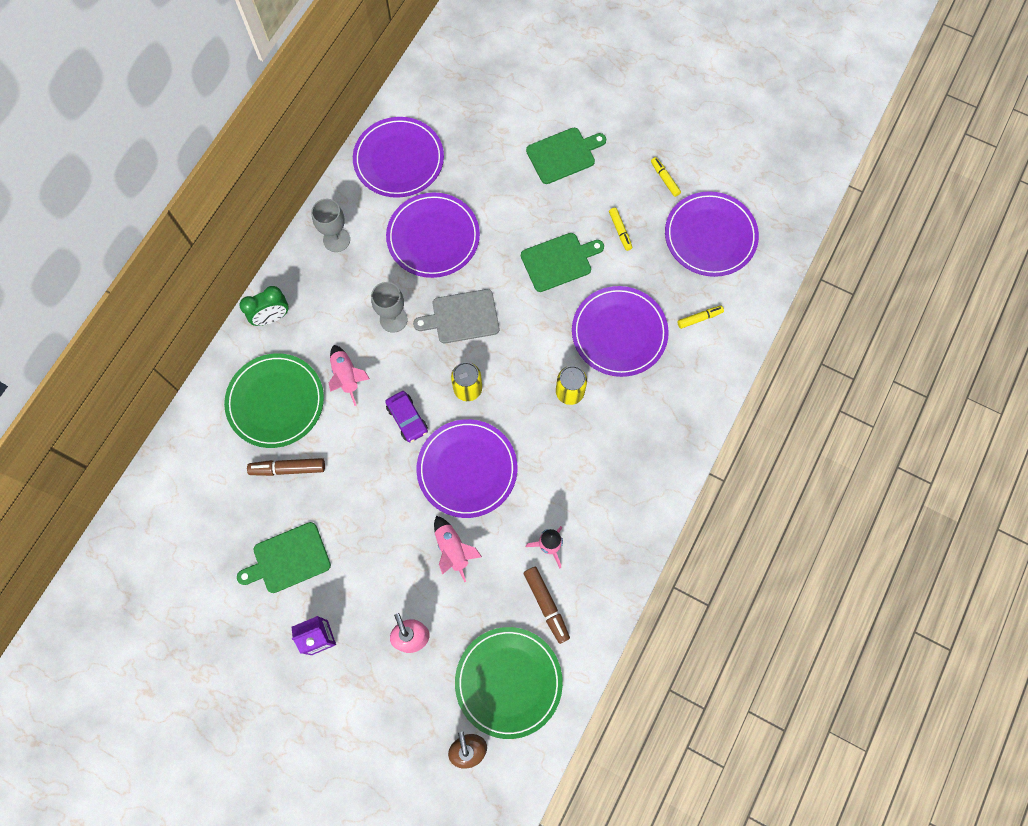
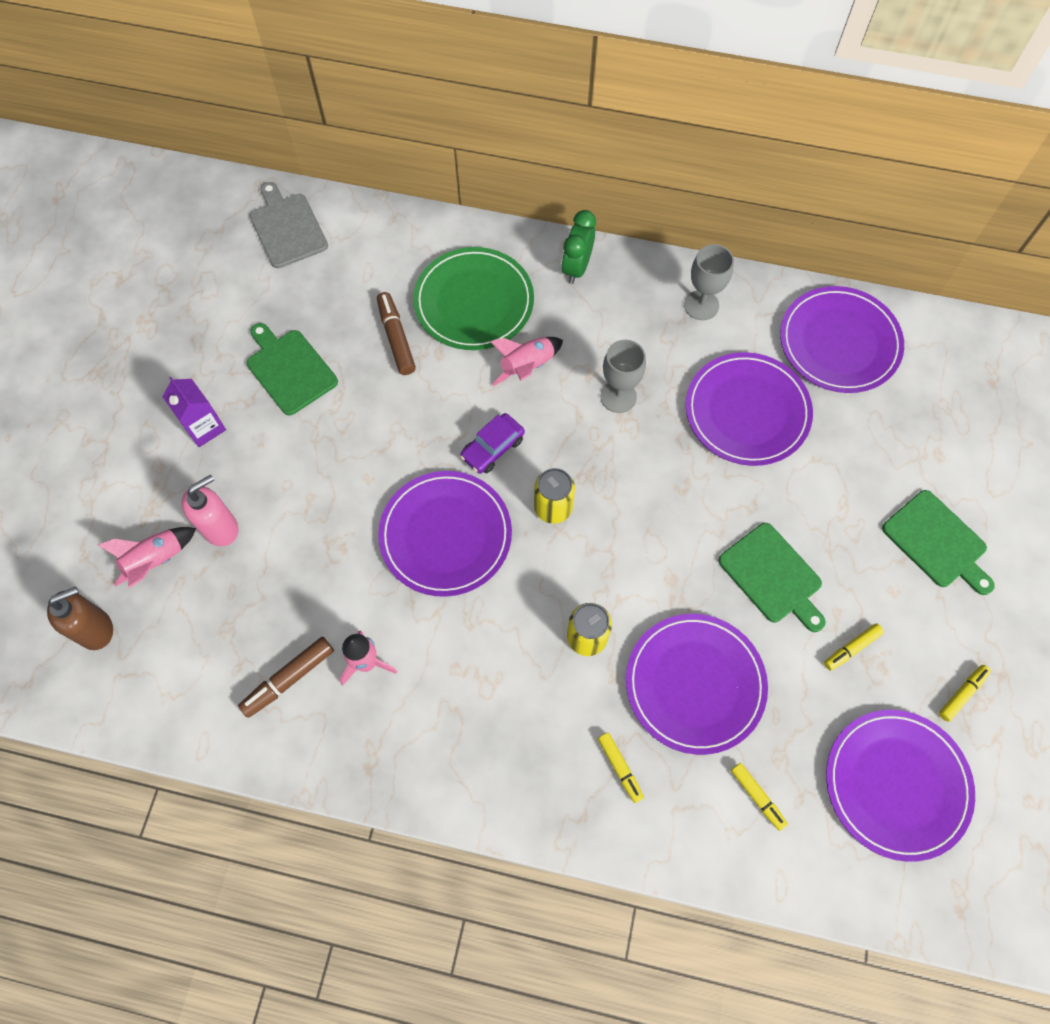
camera: 75 degrees right, 5 degrees down
green clock [239,286,288,326] -> green clock turned 60 degrees clockwise [561,210,596,284]
grey cutting board [413,289,499,343] -> grey cutting board moved to [250,182,328,268]
pink rocket [434,516,482,582] -> pink rocket moved to [98,527,196,588]
green plate [455,627,563,739] -> none
none -> yellow marker [598,733,644,803]

